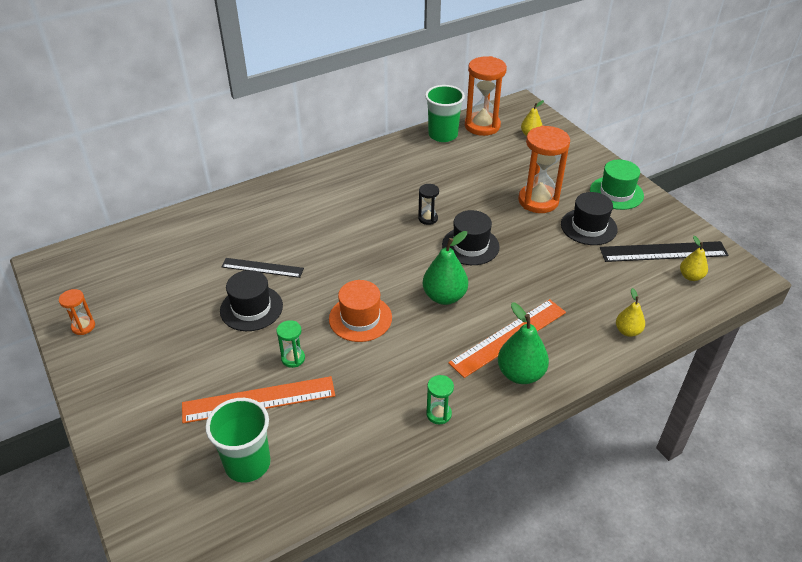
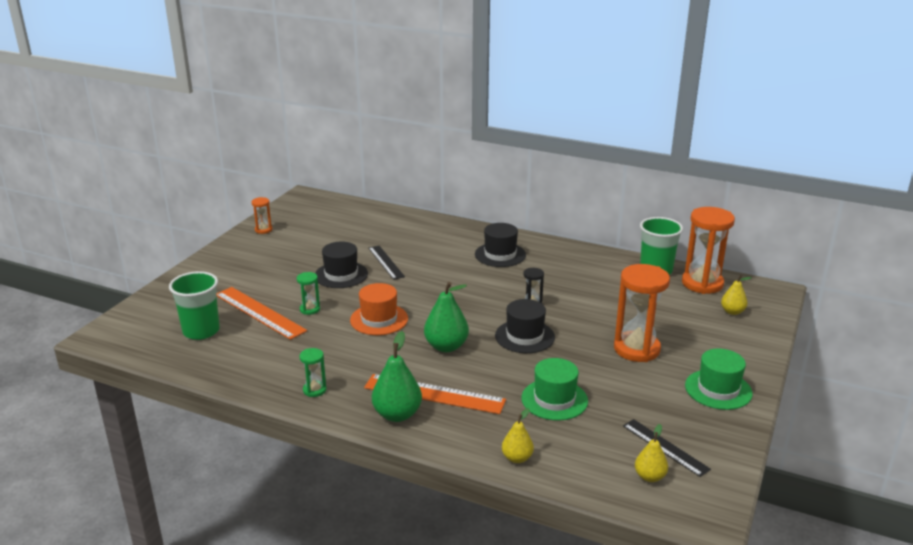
camera: 55 degrees right, 15 degrees down
black hat [561,192,618,245] -> black hat moved to [475,223,526,267]
black ruler [600,241,728,262] -> black ruler [623,419,711,477], size x0.64
none -> green hat [521,358,588,421]

